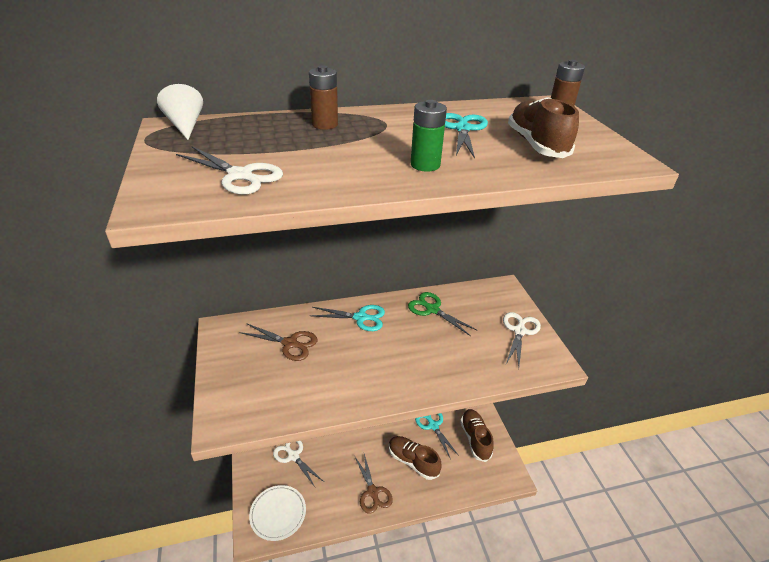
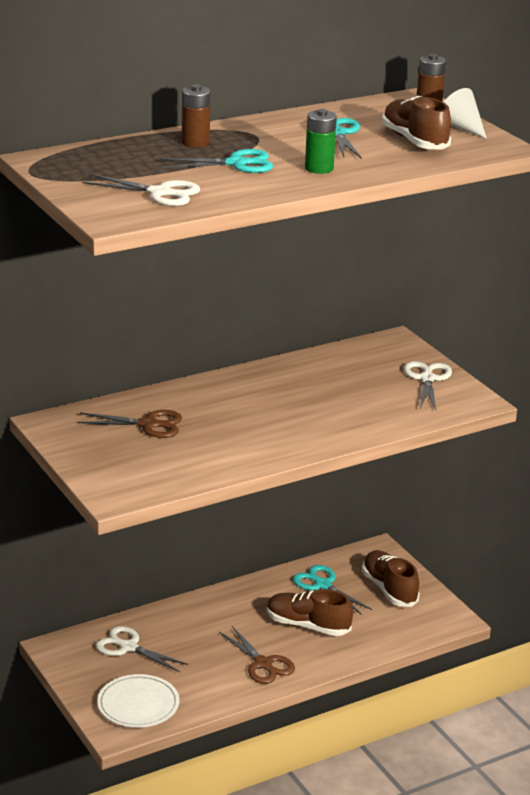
camera: 15 degrees left, 10 degrees down
white cone [157,84,203,140] -> white cone moved to [444,88,487,139]
turquoise scissors [310,305,385,331] -> turquoise scissors moved to [159,149,273,173]
green scissors [408,292,478,336] -> none

